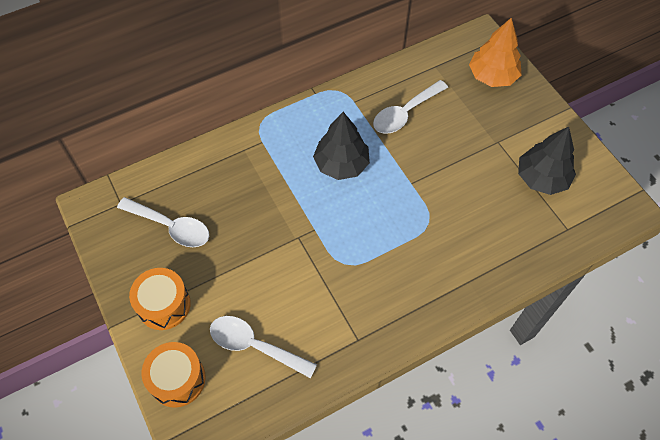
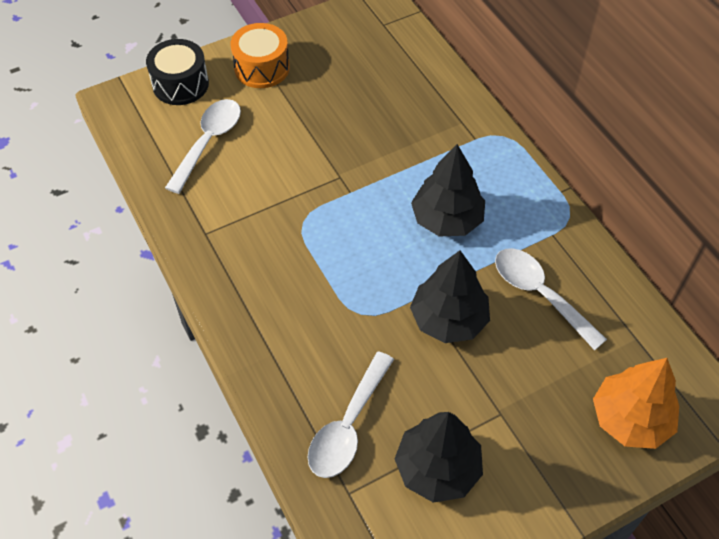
camera: 90 degrees right, 5 degrees down
white spoon [117,197,209,247] -> white spoon moved to [308,351,394,478]
orange drum [142,342,206,408] -> black drum [146,39,209,105]
none -> black tree [410,250,490,343]

